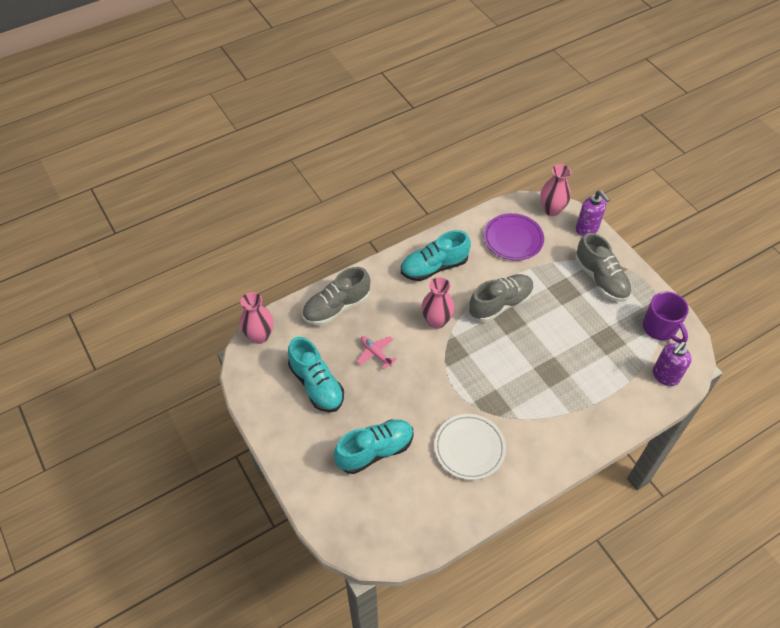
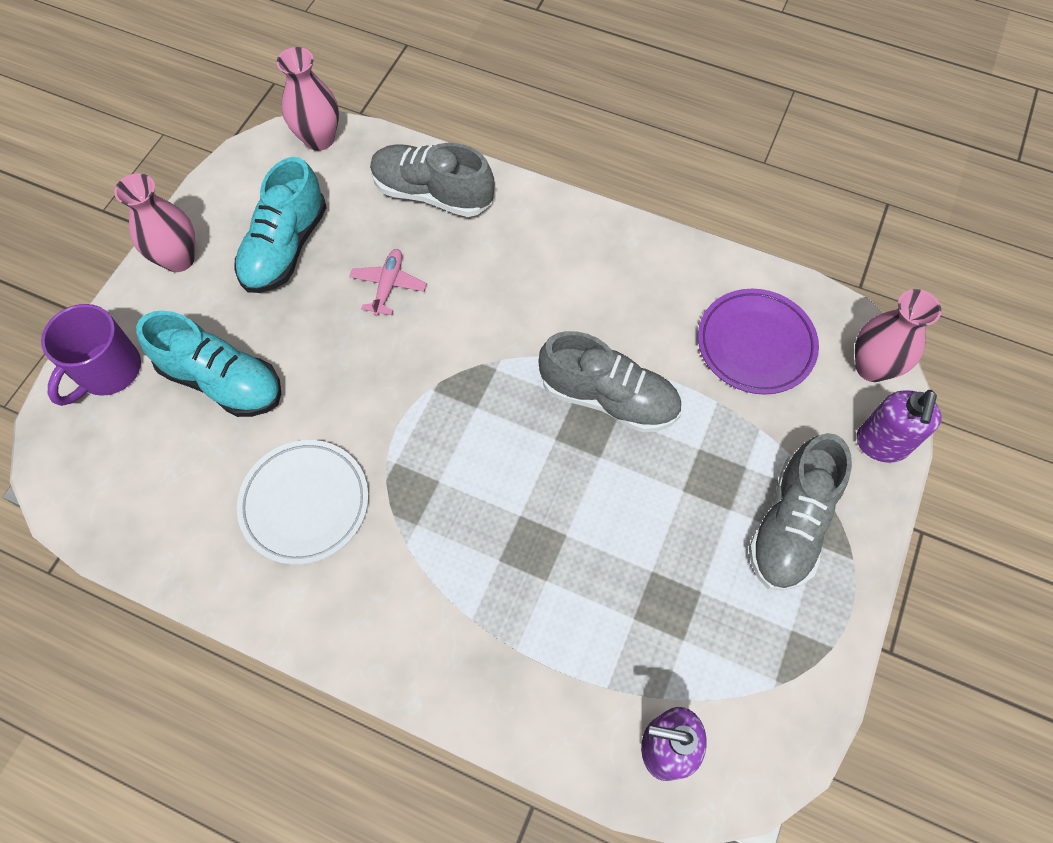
camera: 55 degrees right, 10 degrees up
turquoise shoe [401,230,471,281] -> none
pink vase [421,277,455,329] -> pink vase moved to [114,173,196,272]
purple mug [643,291,689,343] -> purple mug moved to [41,304,141,406]

